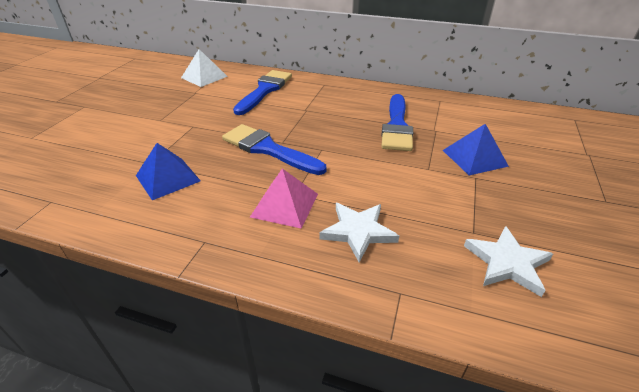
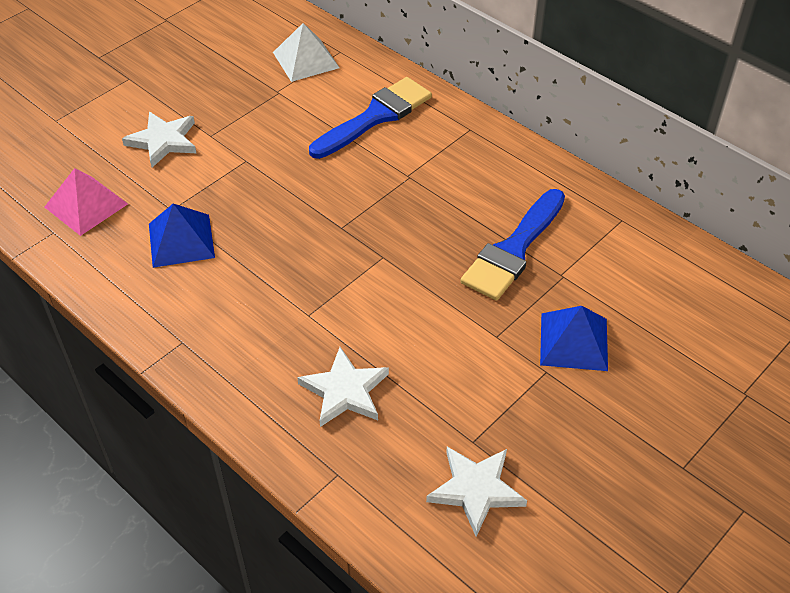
camera: 25 degrees right, 10 degrees up
blue brush [222,124,327,175] -> none
pink pyramid [250,168,318,229] -> pink pyramid moved to [45,168,128,236]
none -> white star [122,112,196,167]

